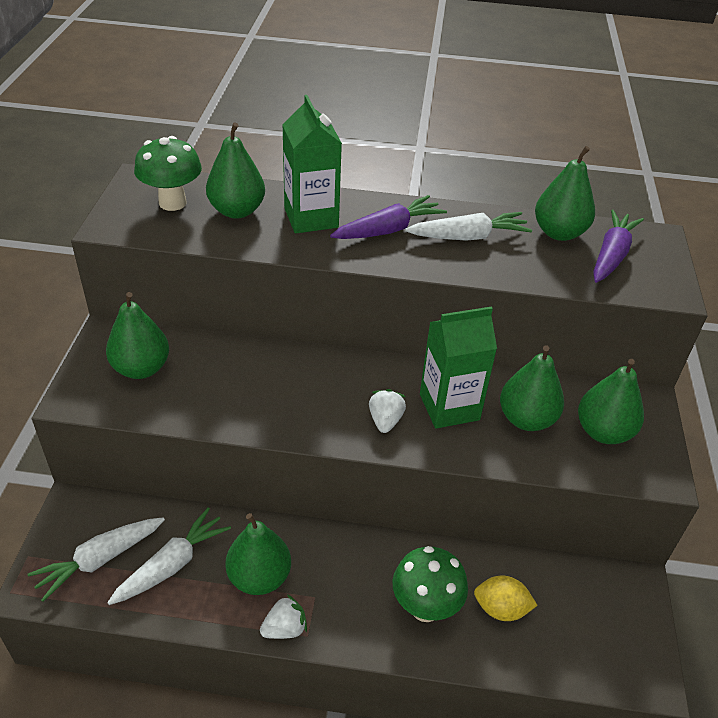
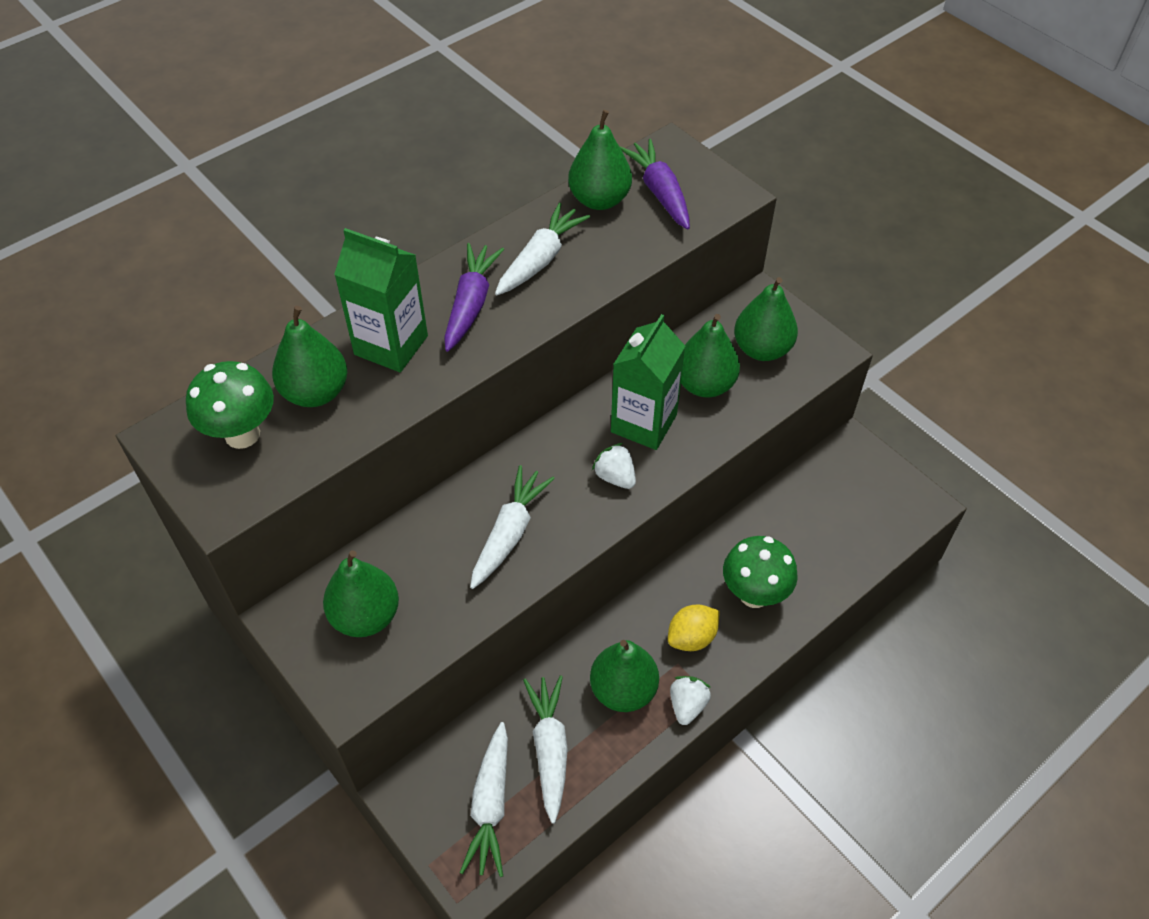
camera: 45 degrees left, 10 degrees up
yellow lemon [474,576,538,621] -> yellow lemon moved to [668,605,719,651]
none -> white carrot [470,465,555,589]

